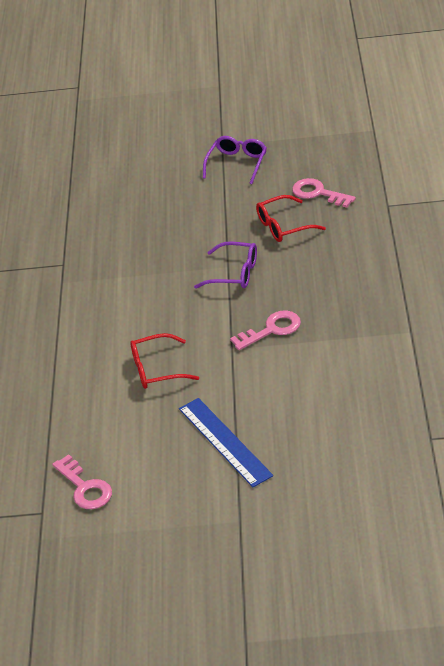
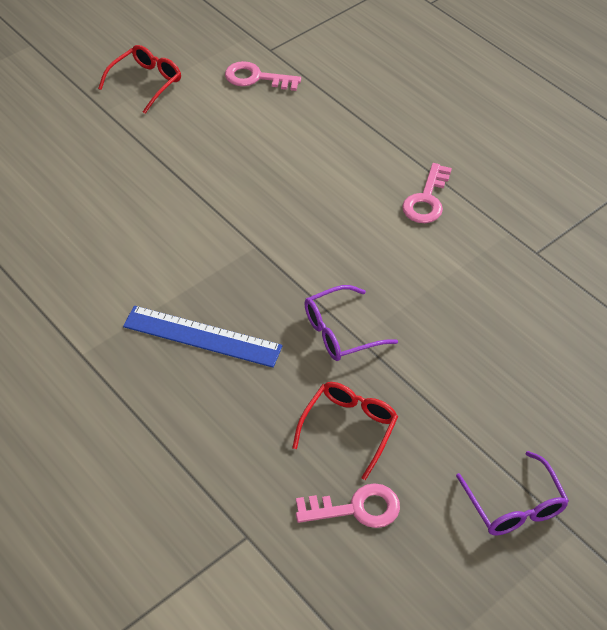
camera: 135 degrees right, 10 degrees up
red glasses [130,333,199,389] -> red glasses moved to [98,45,181,114]
blue ruler [179,398,273,487] -> blue ruler moved to [123,306,283,368]
pink key [230,311,301,350] -> pink key moved to [402,163,452,223]

